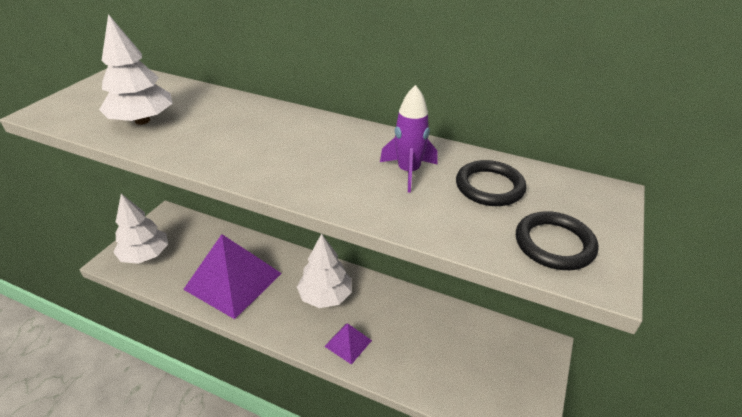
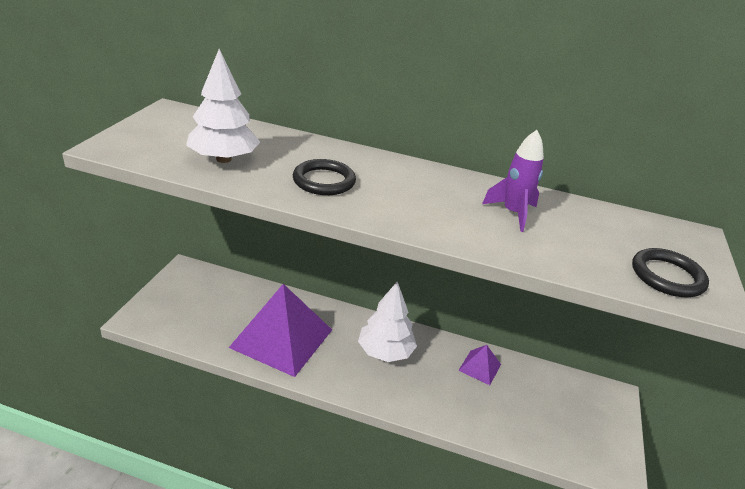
camera: 10 degrees left, 5 degrees down
white tree [113,194,168,264] -> none
purple pyramid [324,324,372,365] -> purple pyramid moved to [458,345,501,385]
black ring [456,160,526,206] -> black ring moved to [293,159,356,195]

